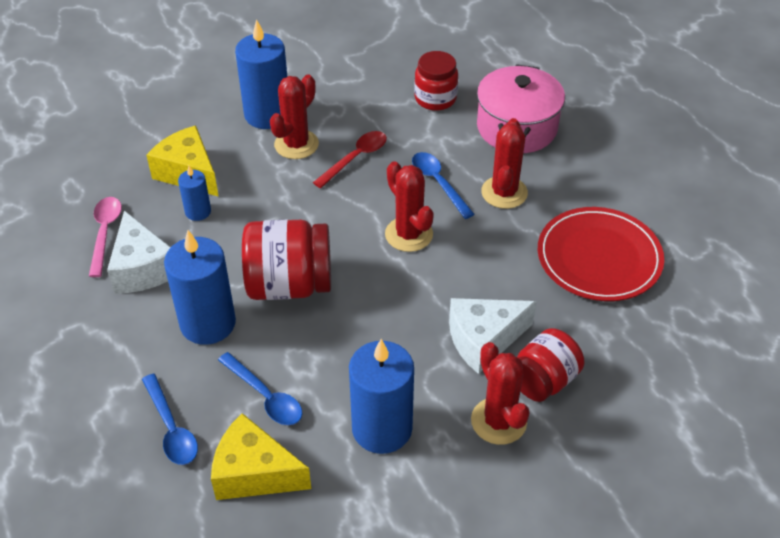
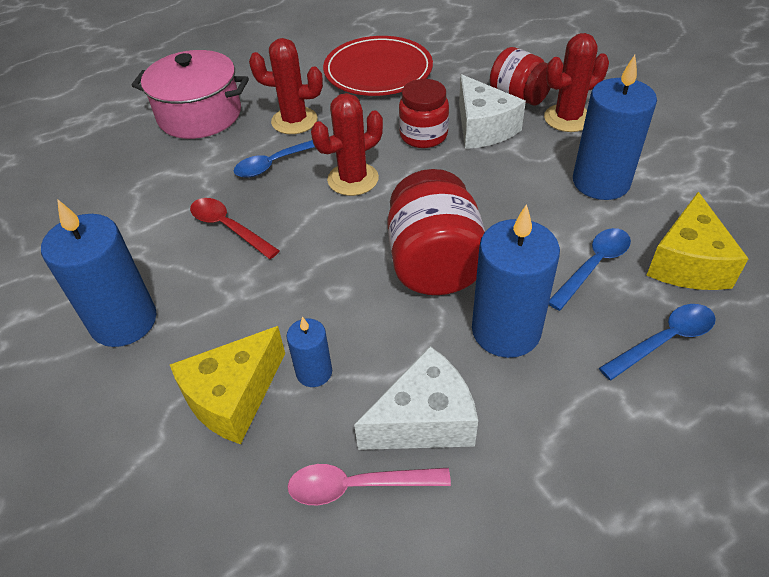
camera: 90 degrees left, 0 degrees up
red cactus [270,74,319,159] -> none
red jar [414,51,458,111] -> red jar moved to [399,79,449,148]

